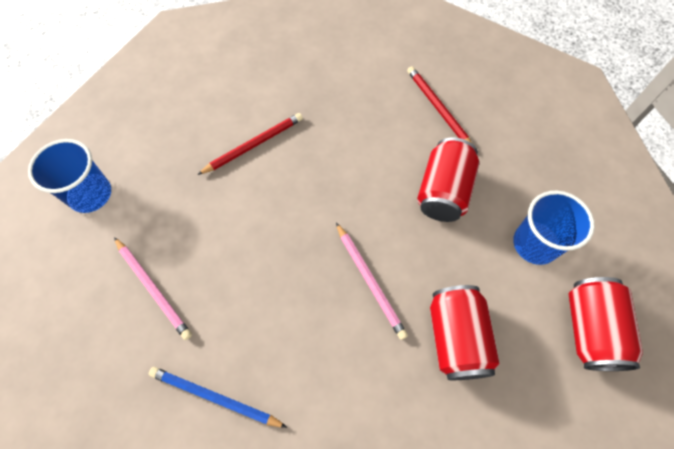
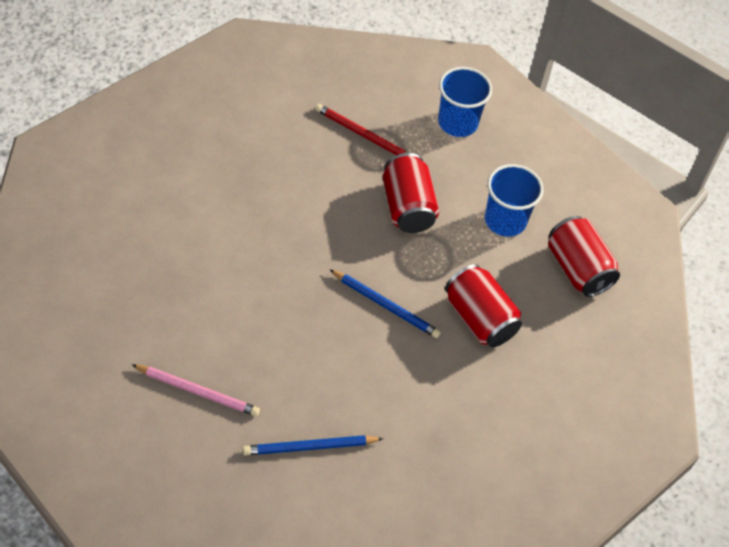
camera: 35 degrees left, 10 degrees down
blue cup [28,139,111,213] -> blue cup moved to [438,67,492,137]
red pencil [197,113,303,175] -> none
pink pencil [336,223,408,340] -> blue pencil [329,269,441,338]

